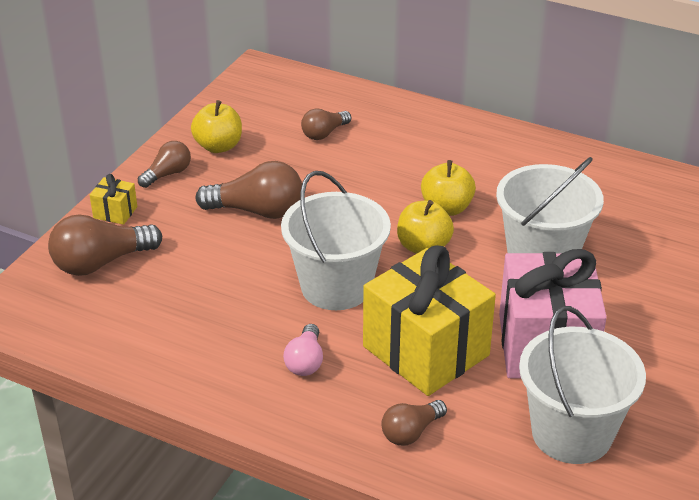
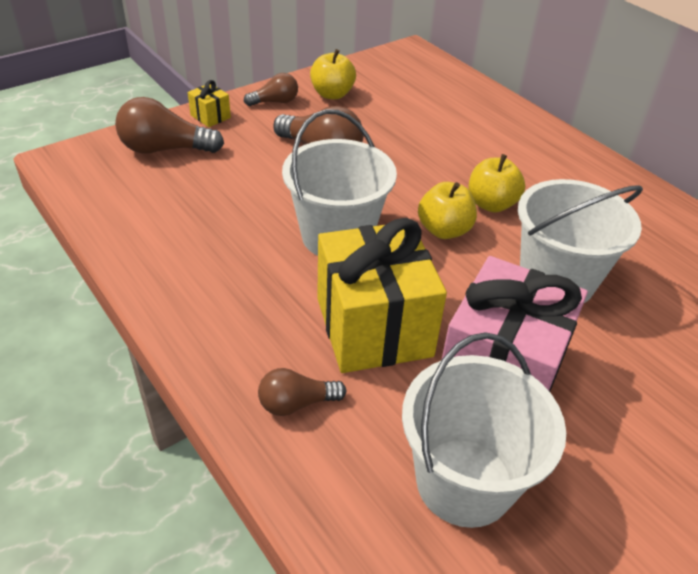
camera: 25 degrees right, 5 degrees up
pink light bulb [283,324,323,376] -> none
brown light bulb [301,108,351,140] -> none

